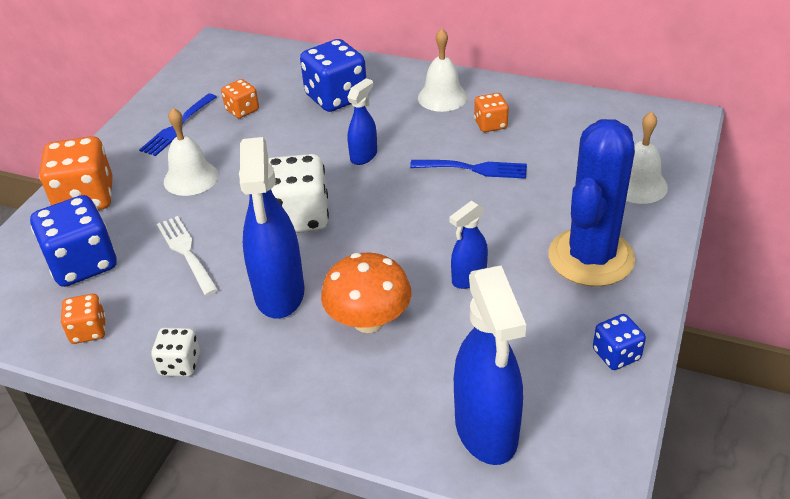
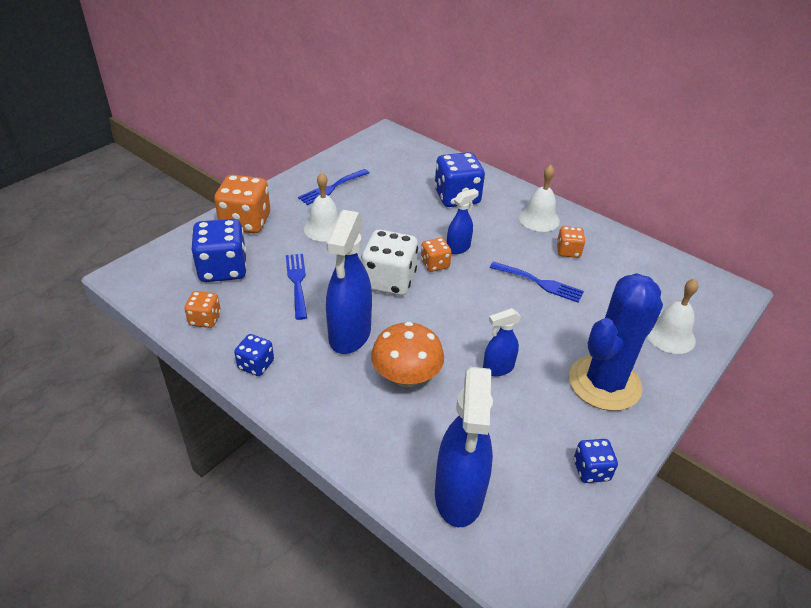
camera: 15 degrees right, 0 degrees up
white dice [151,327,200,377] -> blue dice [234,334,274,376]
white fork [157,216,219,296] -> blue fork [286,254,307,320]
orange dice [221,79,259,118] -> orange dice moved to [421,238,452,272]

